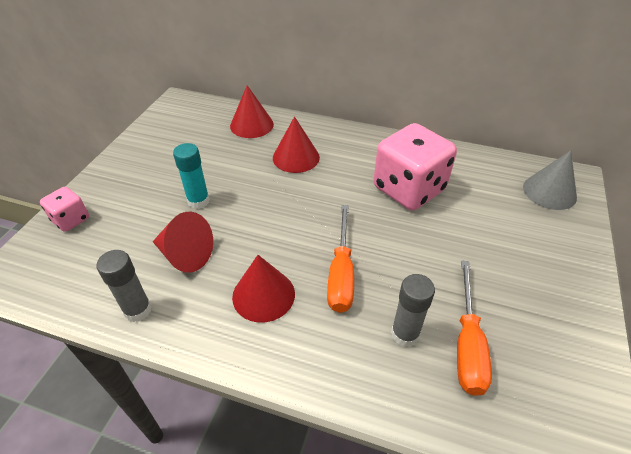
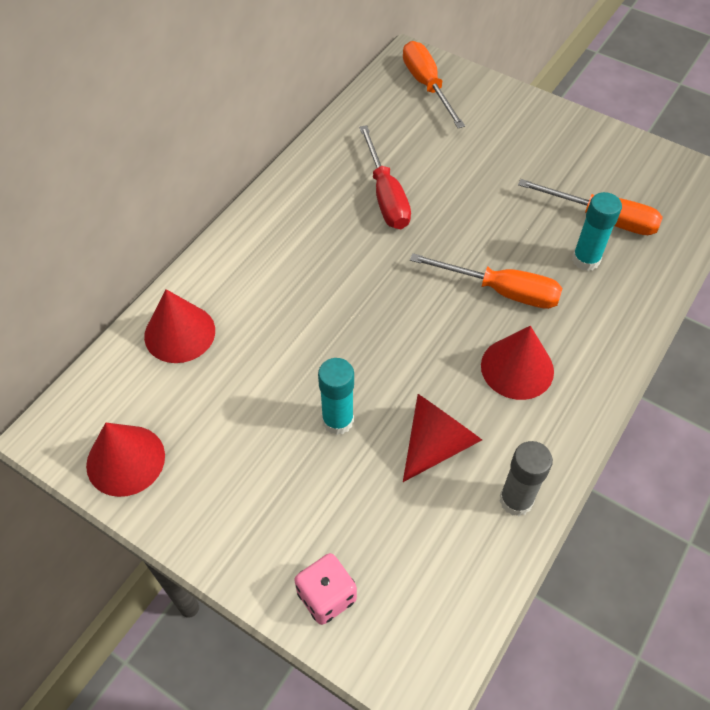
camera: 75 degrees left, 10 degrees up
red cone [273,116,320,173] -> red cone moved to [86,423,165,497]
pink dice [373,123,457,210] -> red screwdriver [359,125,411,229]
grey glue stick [391,274,435,347] -> turquoise glue stick [572,192,622,271]
grey cone [523,150,577,210] -> orange screwdriver [403,41,465,128]

